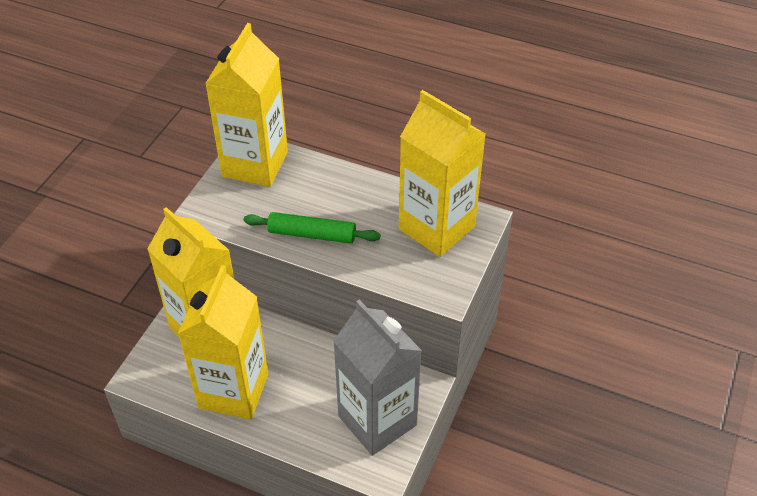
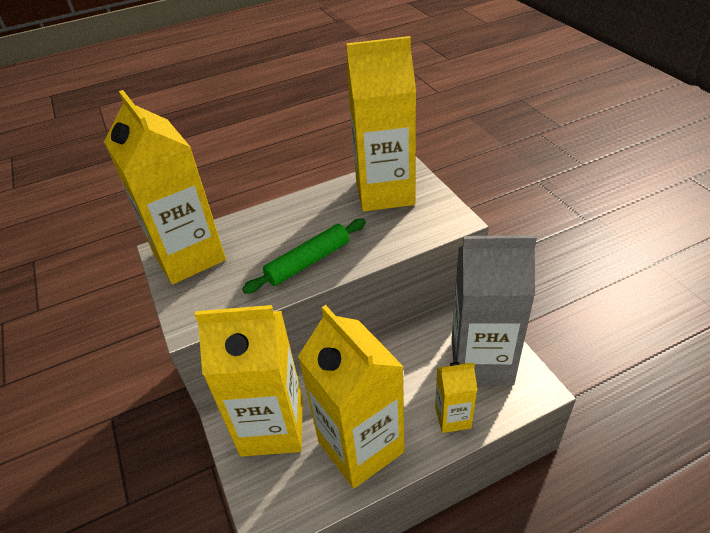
camera: 45 degrees left, 5 degrees down
none -> yellow carton [435,362,477,433]

